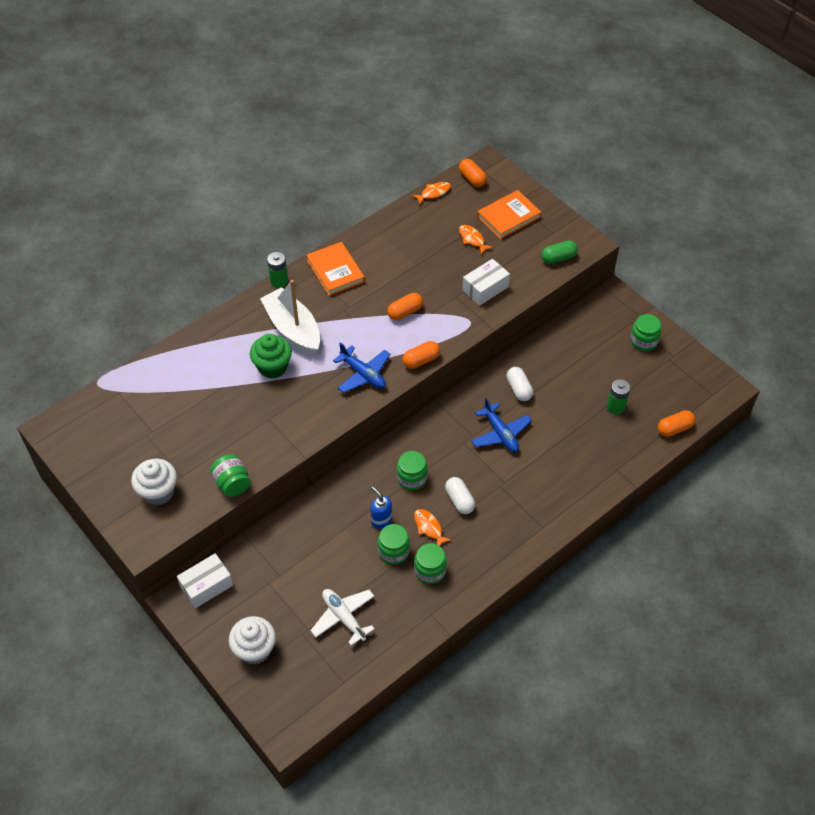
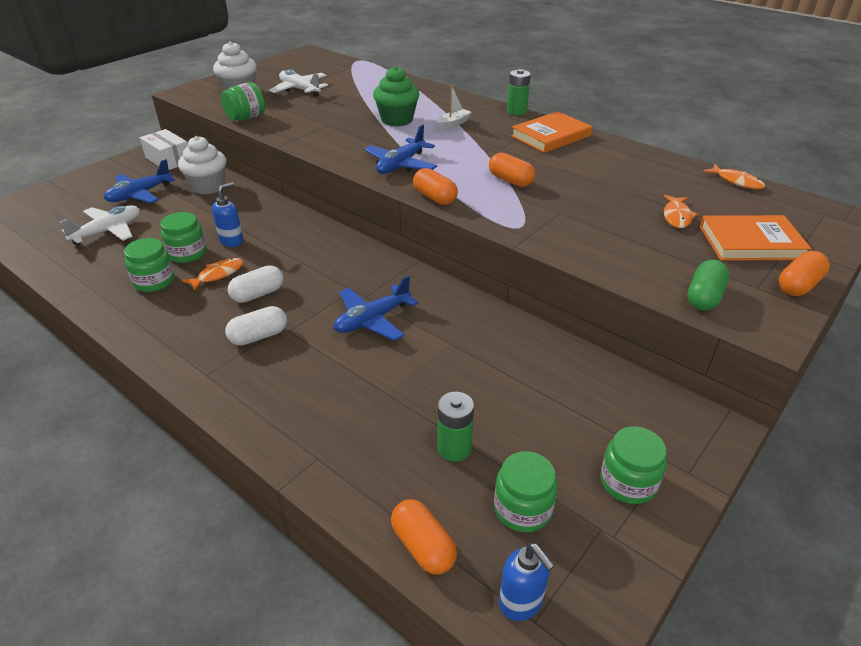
camera: 80 degrees right, 15 degrees down
white cupcake [229,616,276,665] -> white cupcake moved to [178,136,226,195]
white boat [260,280,320,354] -> white boat [437,85,472,130], size x0.44
green jar [397,451,428,490] -> green jar moved to [494,451,557,532]
orange capsule [459,159,487,187] -> orange capsule moved to [779,251,830,296]
orange fish [459,225,493,254] -> orange fish turned 150 degrees clockwise [664,195,698,228]
white box [462,259,510,306] -> none
orange book [477,190,541,239] -> orange book turned 45 degrees counterclockwise [700,215,812,260]
white capsule [507,367,533,401] -> white capsule moved to [225,306,287,346]
green capsule [541,241,578,264] -> green capsule turned 60 degrees clockwise [687,260,729,311]
none -> blue plane [104,159,175,203]
none -> white plane [269,69,328,97]
none -> blue soap dispenser [499,543,555,621]

